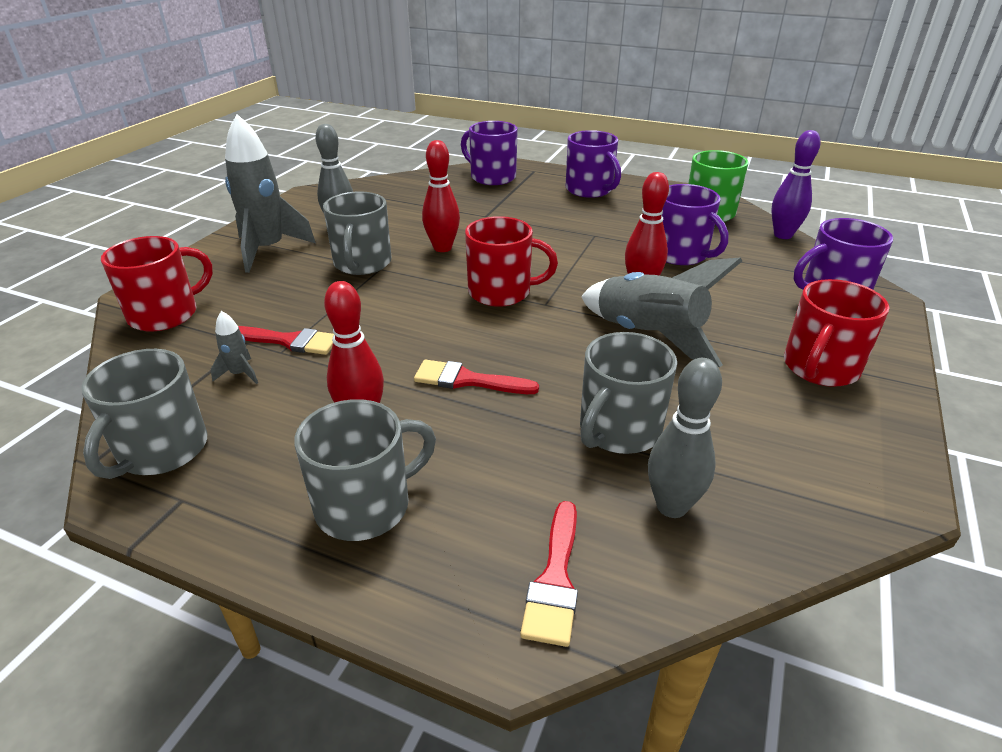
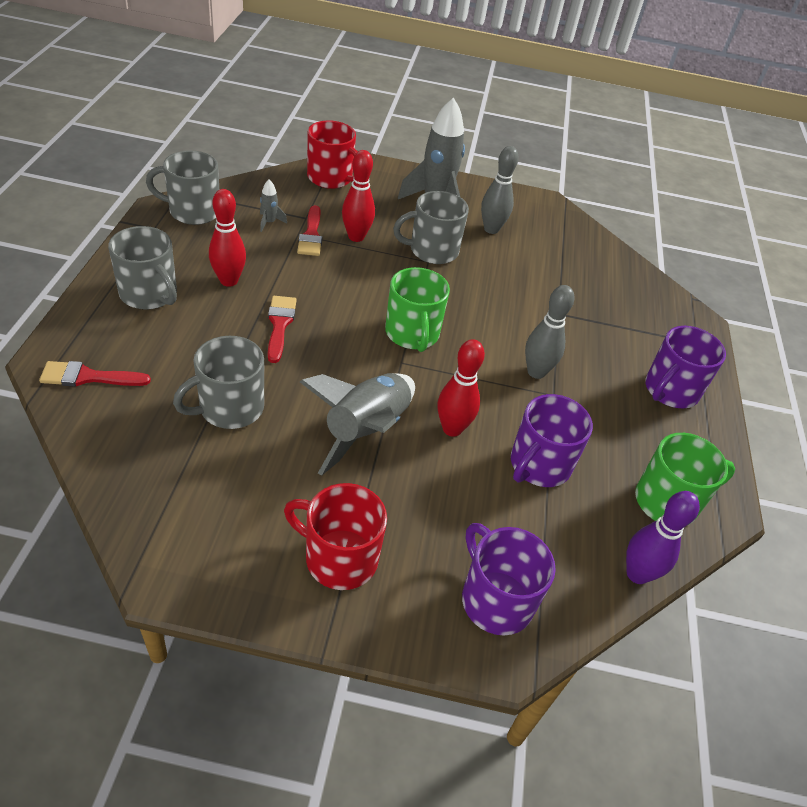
camera: 70 degrees right, 10 degrees up
red bowling pin [422,140,460,252] -> red bowling pin moved to [342,150,375,242]
purple mug [461,121,518,185] -> none
red mug [465,216,558,307] -> green mug [385,267,450,352]
grey mug [580,332,677,454] -> grey mug turned 60 degrees counterclockwise [173,336,264,429]
grey bowling pin [648,358,722,518] -> grey bowling pin moved to [525,285,574,379]

